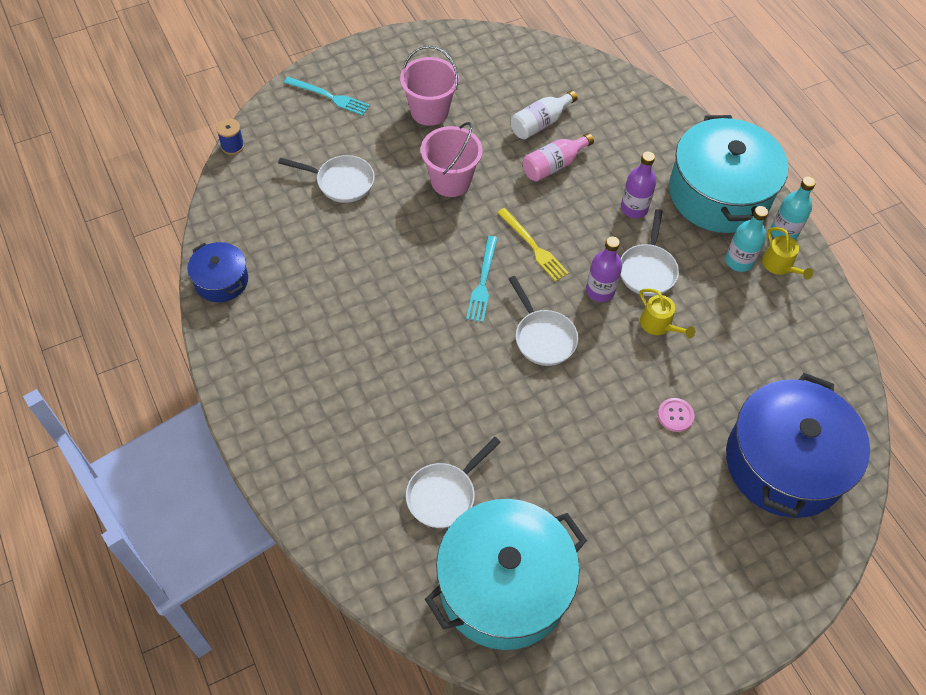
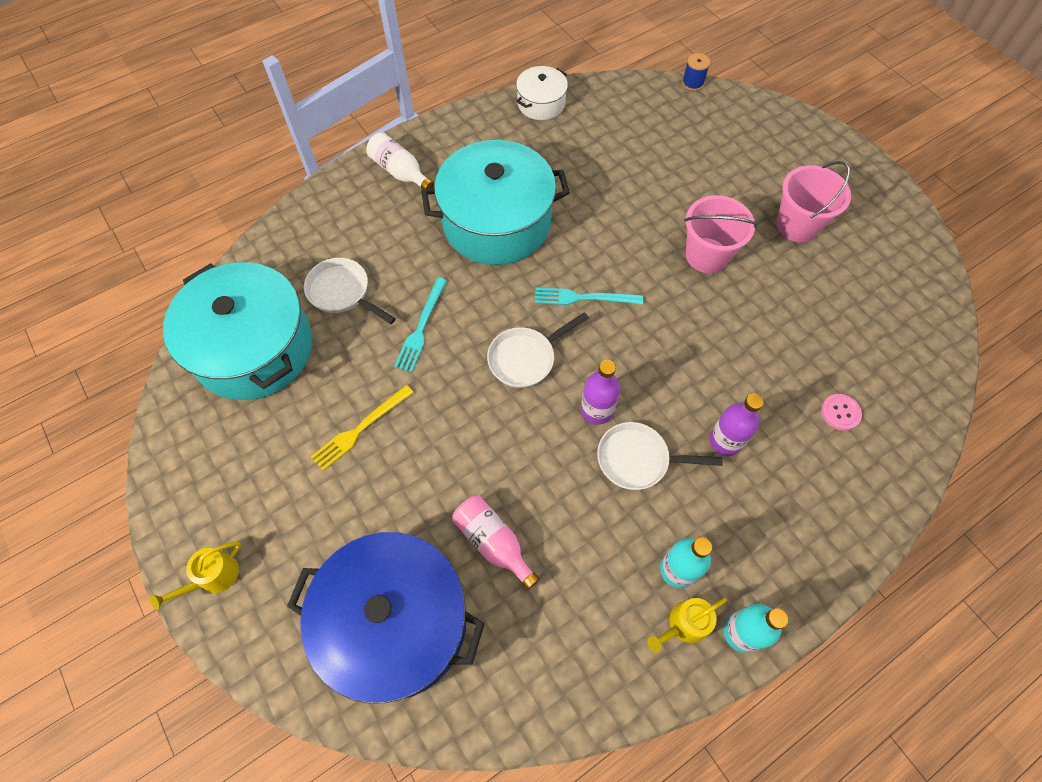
camera: 85 degrees right, 5 degrees up
blue pot [187,242,248,302] -> white pot [516,66,568,120]
white pan [278,155,375,203] -> none
turquoise fork [284,77,370,116] -> turquoise fork moved to [394,277,447,372]
yellow fork [497,208,569,282] -> yellow fork moved to [311,385,414,471]
white bottle [510,90,578,139] -> white bottle moved to [366,132,434,190]
pink bottle [523,133,594,181] -> pink bottle moved to [452,495,540,590]
yellow watering can [640,289,695,338] -> yellow watering can moved to [150,541,241,610]
pink button [658,398,694,432] -> pink button moved to [821,394,862,431]
turquoise pot [669,115,788,233] -> turquoise pot moved to [421,140,570,265]

